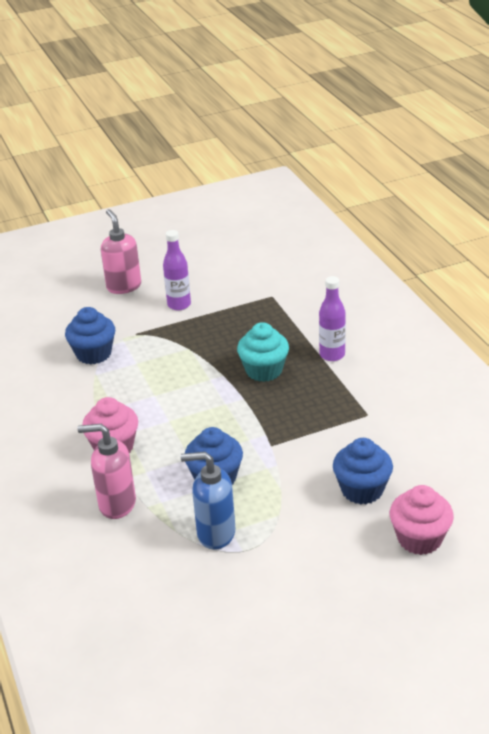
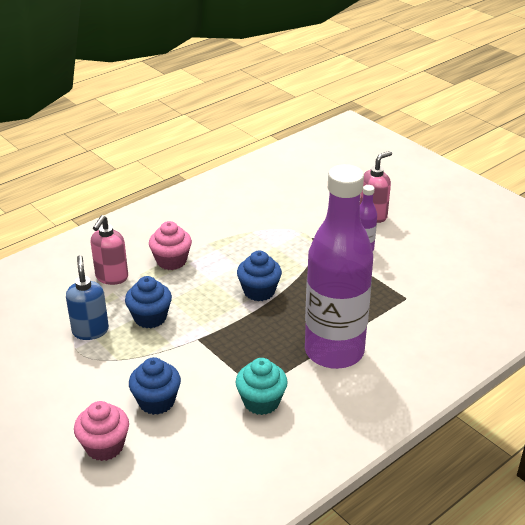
camera: 70 degrees right, 0 degrees up
blue cupcake [65,307,115,365] -> blue cupcake moved to [237,251,282,301]
pink soap dispenser [77,424,136,519] -> pink soap dispenser turned 150 degrees counterclockwise [91,215,128,285]
turquoise cupcake [237,322,289,382] -> turquoise cupcake moved to [236,358,288,415]
purple bottle [319,276,346,361] -> purple bottle [305,164,373,369], size x2.47

